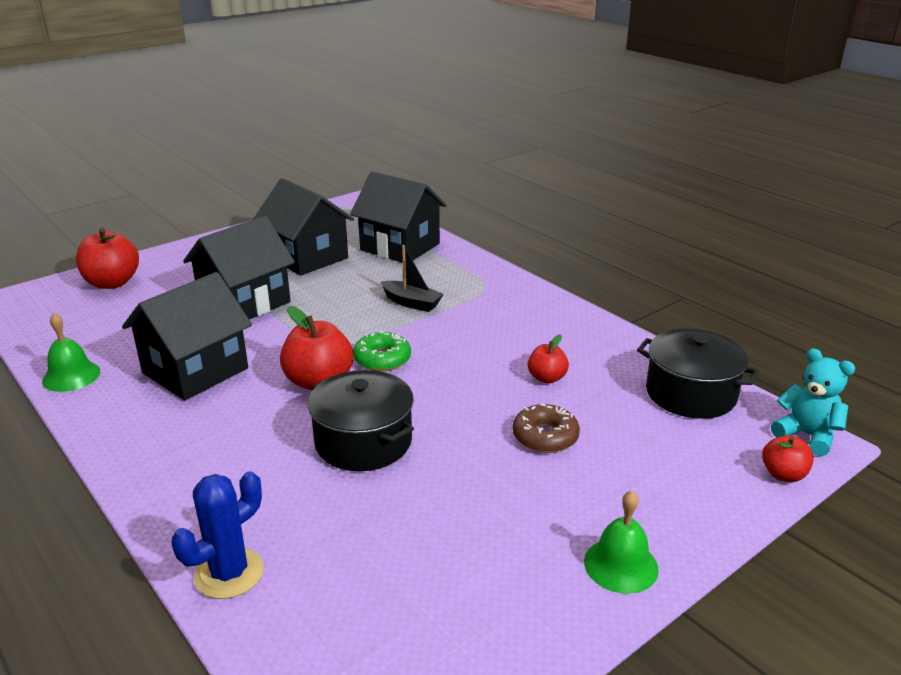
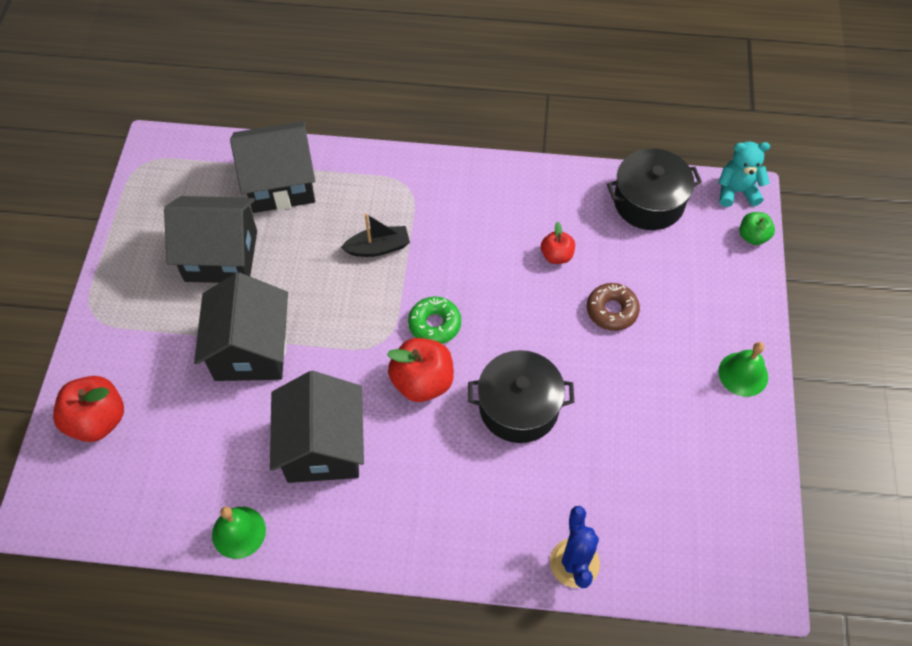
camera: 45 degrees left, 30 degrees up
red apple [762,435,814,482] -> green apple [739,212,775,245]

